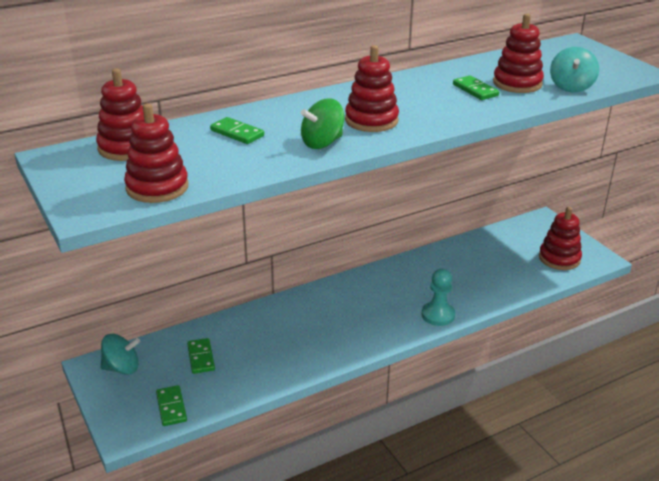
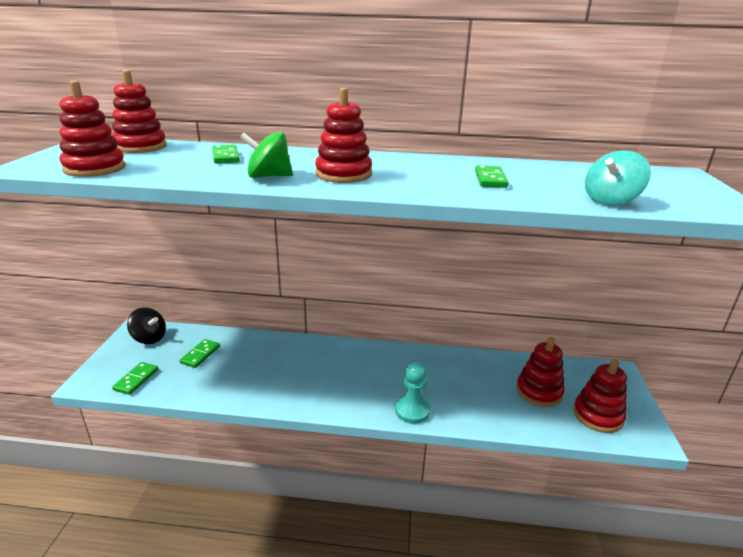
camera: 35 degrees right, 5 degrees down
turquoise spinning top [101,334,140,375] -> black spinning top [127,307,166,344]
red stacking toy [493,13,544,93] -> red stacking toy moved to [516,337,564,407]

